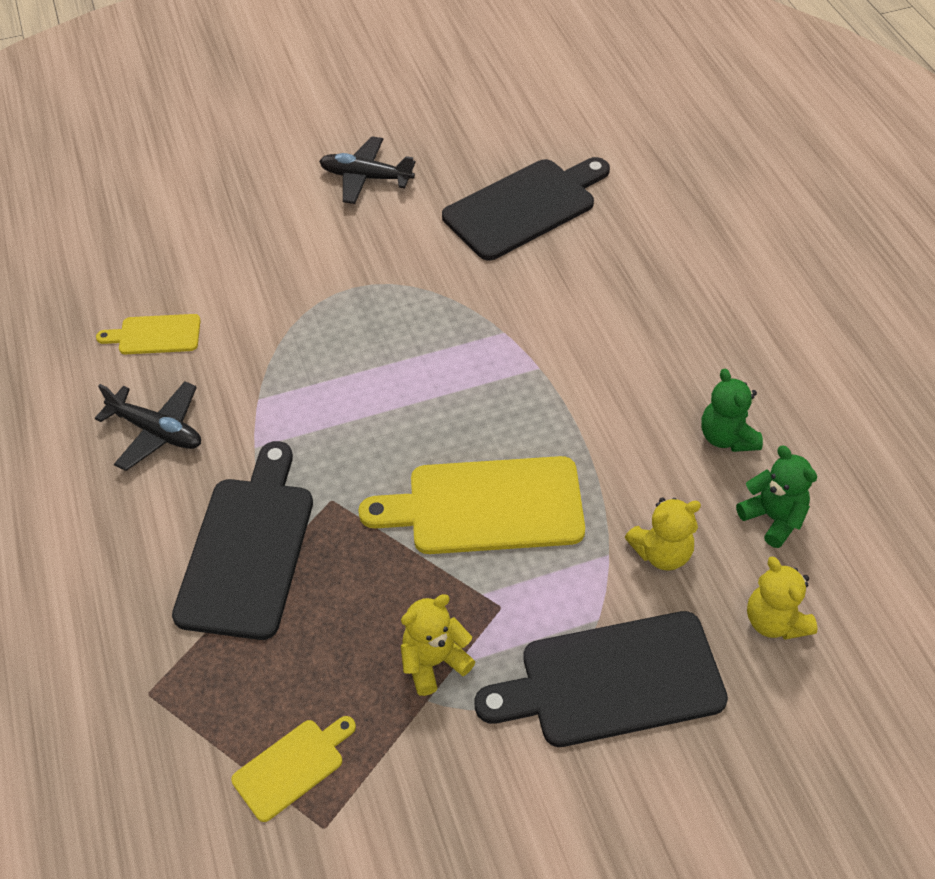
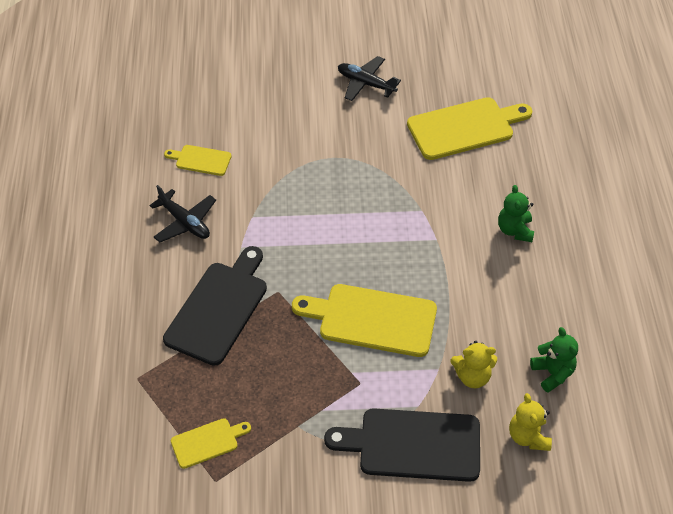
camera: 15 degrees right, 0 degrees up
yellow teddy bear [401,594,476,696] -> none
black cutting board [442,157,610,260] -> yellow cutting board [407,97,532,160]
green teddy bear [701,368,763,452] -> green teddy bear moved to [498,185,534,242]

